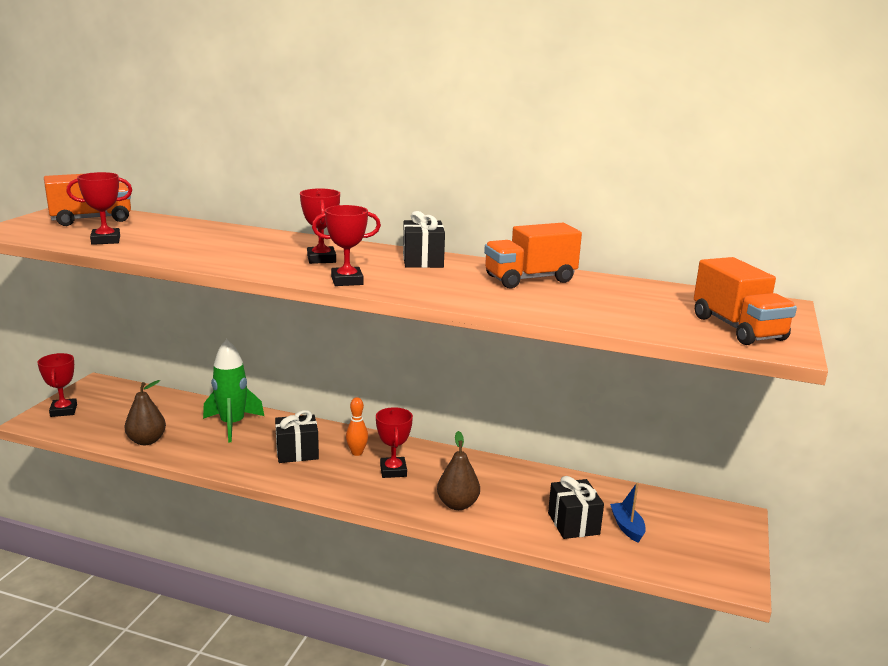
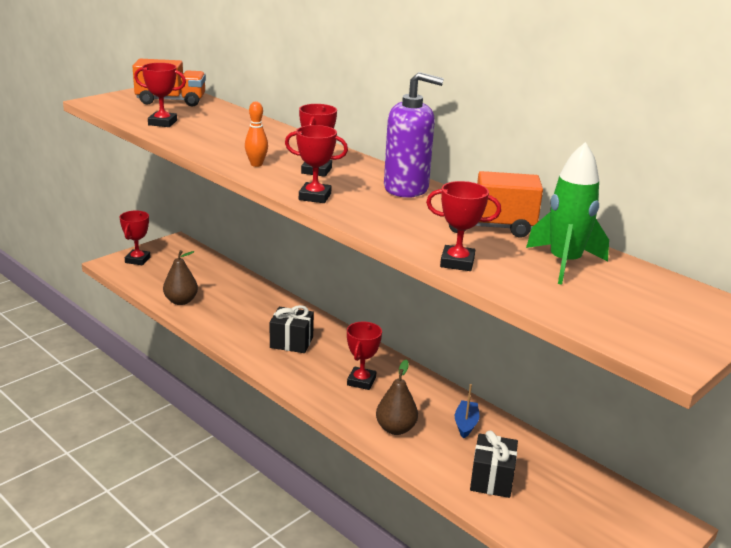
camera: 25 degrees right, 5 degrees up
green rocket [203,339,264,442] -> green rocket moved to [526,142,609,285]
orange bowling pin [346,397,368,456] -> orange bowling pin moved to [245,101,268,167]
black gift [403,211,445,268] -> purple soap dispenser [384,72,444,198]
blue boat [610,483,646,543] -> blue boat moved to [455,384,479,439]
orange truck [694,257,797,345] -> none
none -> red trophy [426,181,501,271]

